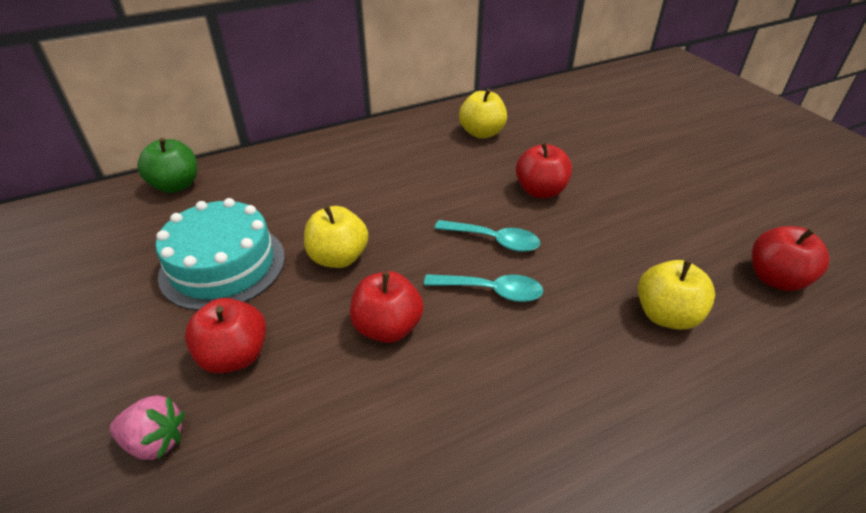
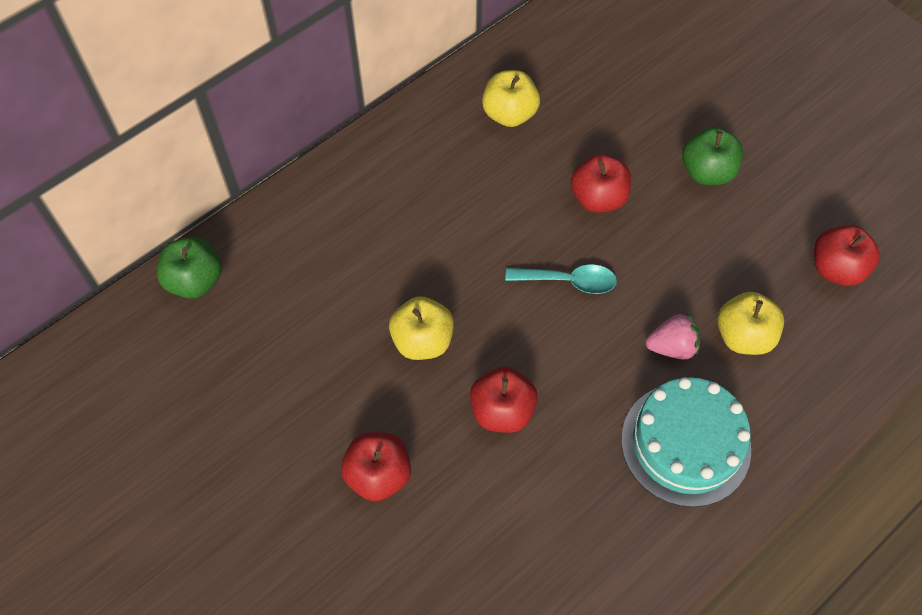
camera: 15 degrees left, 20 degrees up
pink strawberry [110,395,184,460] -> pink strawberry moved to [646,313,700,360]
turquoise cake [155,198,285,311] -> turquoise cake moved to [621,377,751,507]
turquoise spoon [424,274,543,302] -> none
none -> green apple [682,127,743,185]

